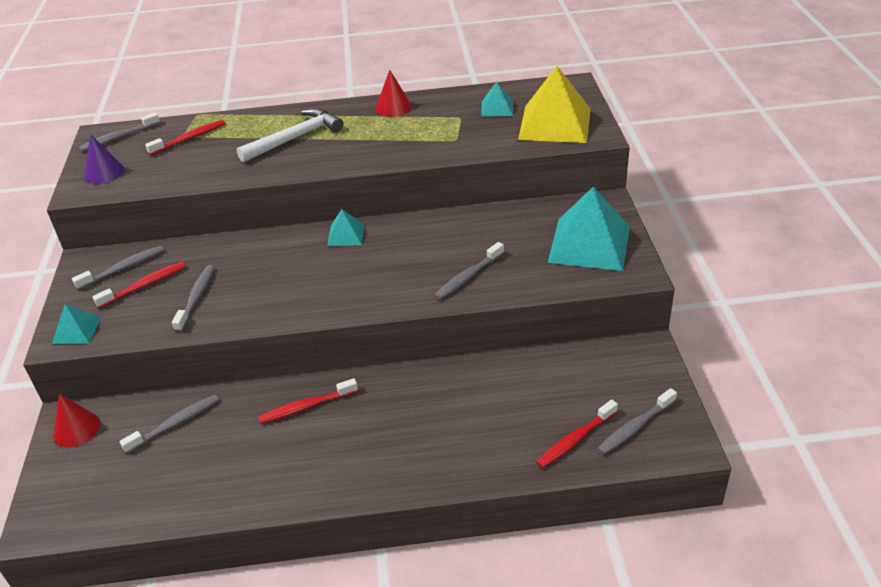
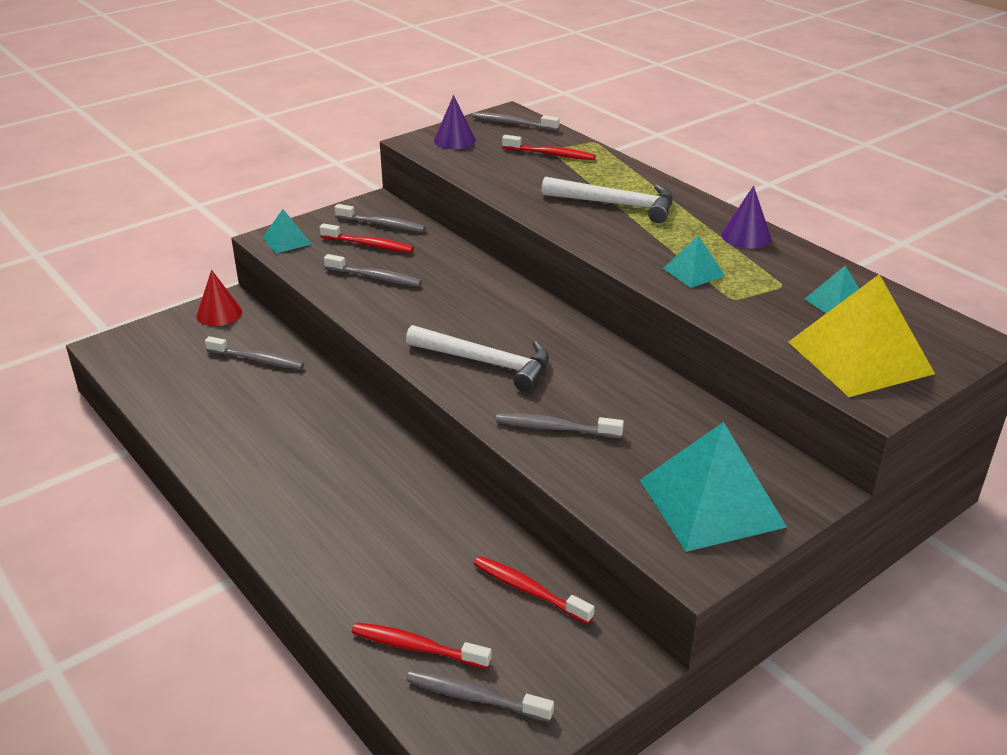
camera: 55 degrees right, 5 degrees down
grey toothbrush [172,265,215,332] -> grey toothbrush turned 45 degrees clockwise [324,254,422,287]
red toothbrush [258,378,358,424] -> red toothbrush moved to [474,556,595,624]
turquoise pyramid [327,209,364,246] -> turquoise pyramid moved to [663,236,725,288]
red cone [375,70,412,117] -> purple cone [721,186,771,249]
none -> white hammer [406,325,549,392]

